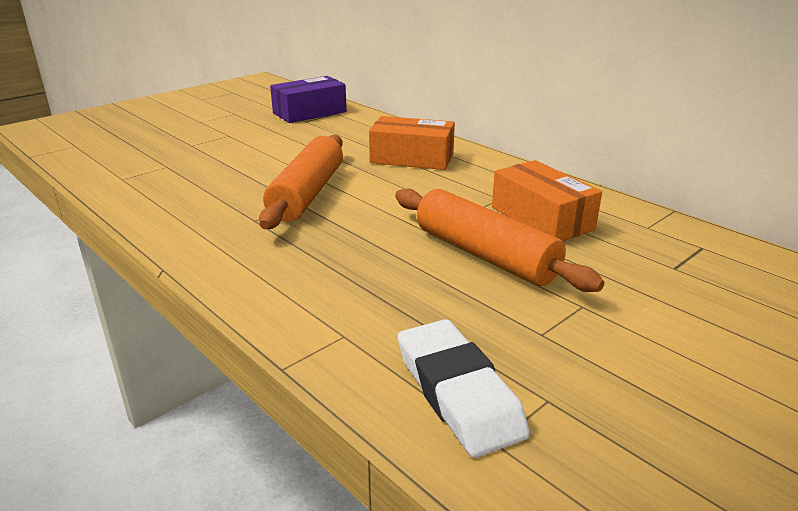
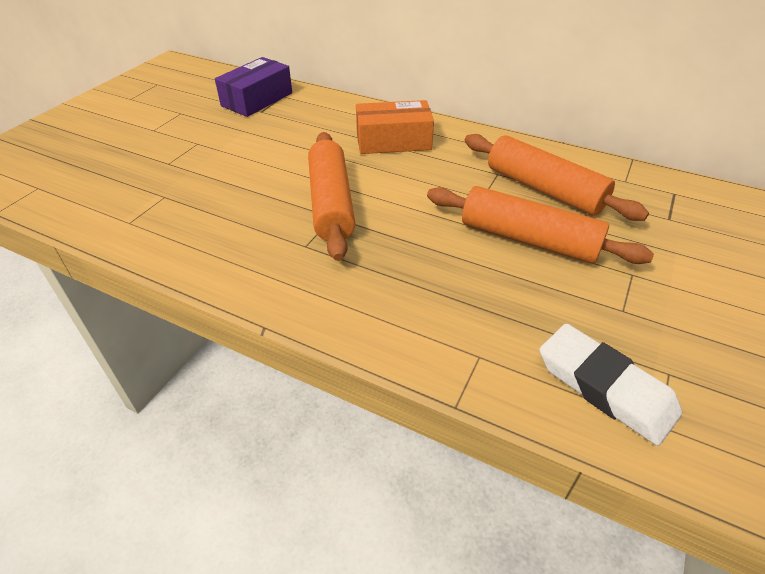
camera: 20 degrees left, 15 degrees up
orange box [492,160,602,241] -> orange rolling pin [465,134,649,221]

